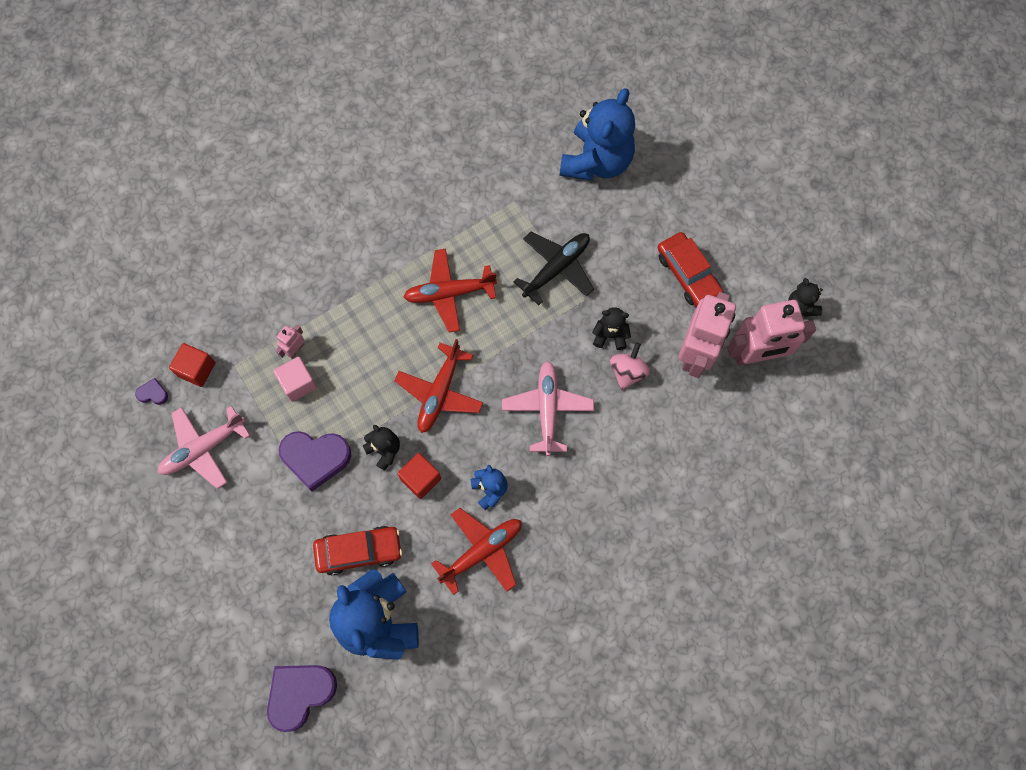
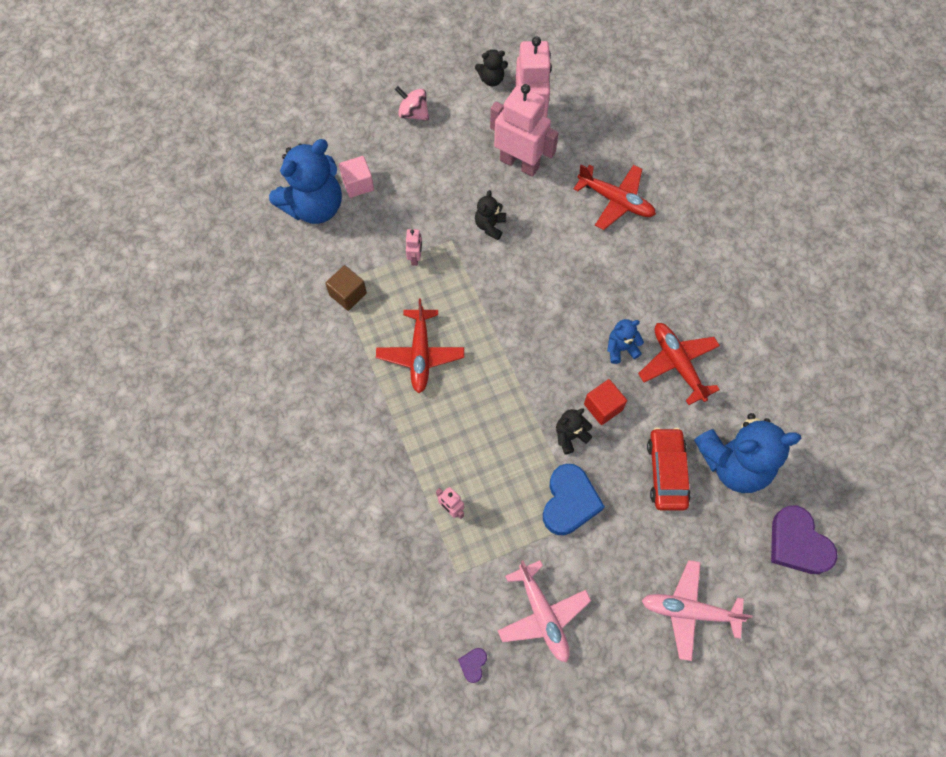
camera: 80 degrees left, 5 degrees down
red cube [169,343,215,387] -> none
pink cube [273,357,317,402] -> pink cube moved to [339,156,374,198]
purple heart [279,431,351,491] -> blue heart [543,464,605,535]
red plane [394,339,483,433] -> red plane moved to [574,165,656,230]
pink plane [502,361,594,456] -> pink plane moved to [642,560,752,661]
black plane [513,232,594,305] -> pink robot [406,229,422,266]
blue teddy bear [560,88,635,181] -> blue teddy bear turned 105 degrees clockwise [269,139,342,224]
pink spinning top [610,342,650,390] -> pink spinning top moved to [395,86,429,121]
red car [658,232,723,307] -> none
none -> brown cube [326,265,367,311]

